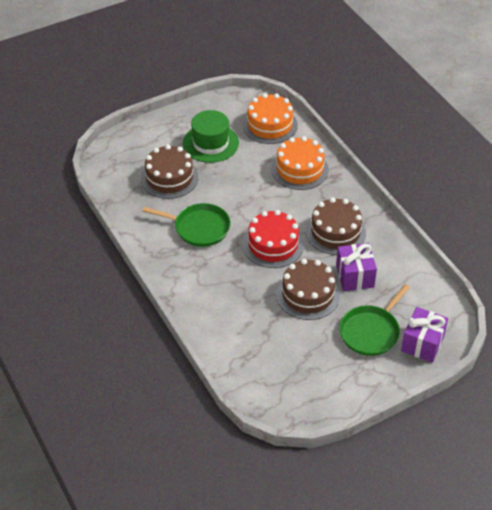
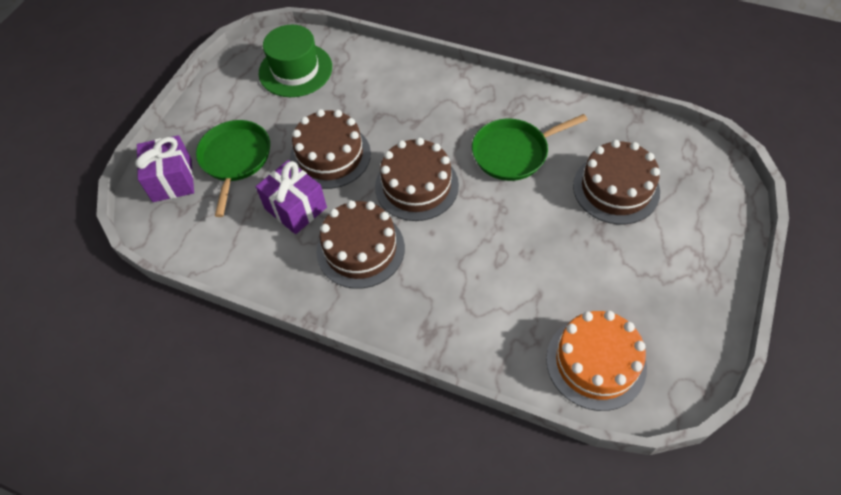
camera: 145 degrees right, 10 degrees up
green hat [183,110,239,163] -> green hat moved to [258,25,332,97]
red cake [243,210,304,268] -> brown cake [375,138,459,221]
orange cake [271,136,329,190] -> none

